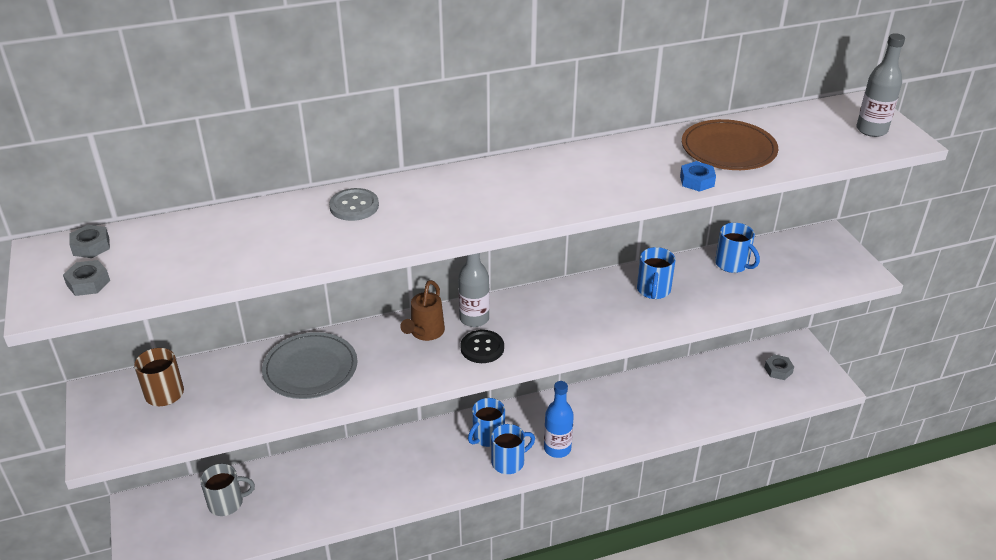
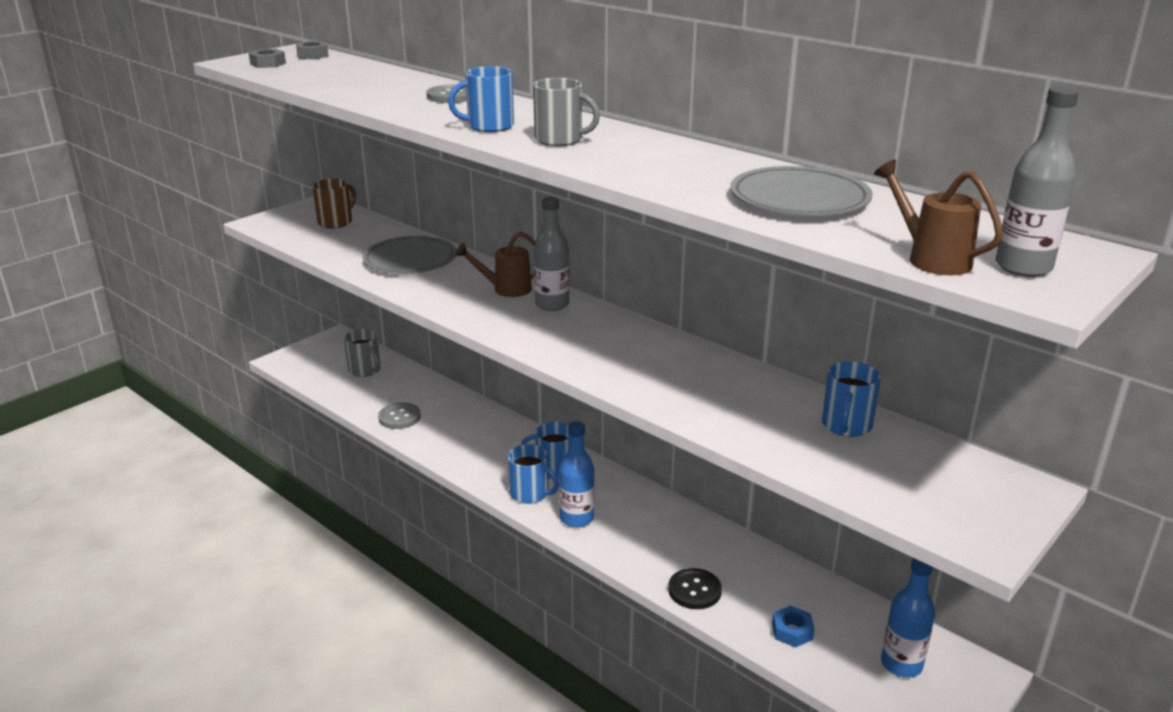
camera: 60 degrees right, 10 degrees down
black button [460,330,504,363] -> black button moved to [668,568,722,609]
blue mug [637,247,676,299] -> blue mug moved to [448,66,514,132]
blue nut [680,161,716,192] -> blue nut moved to [772,606,815,647]
brown plate [682,119,778,170] -> grey plate [730,166,873,216]
grey nut [764,354,794,380] -> blue bottle [881,558,935,678]
none -> grey button [378,403,421,429]
none -> grey mug [533,78,600,146]
none -> brown watering can [874,160,1003,275]

